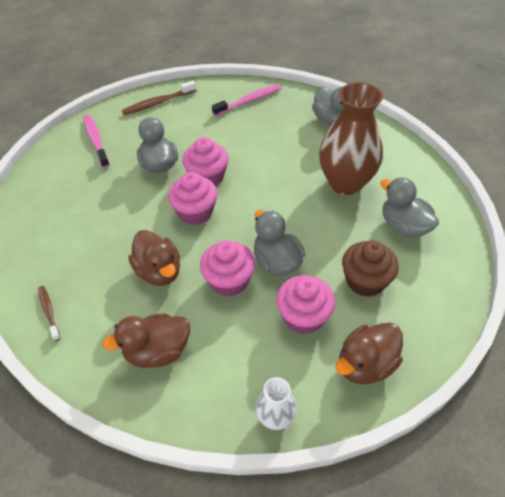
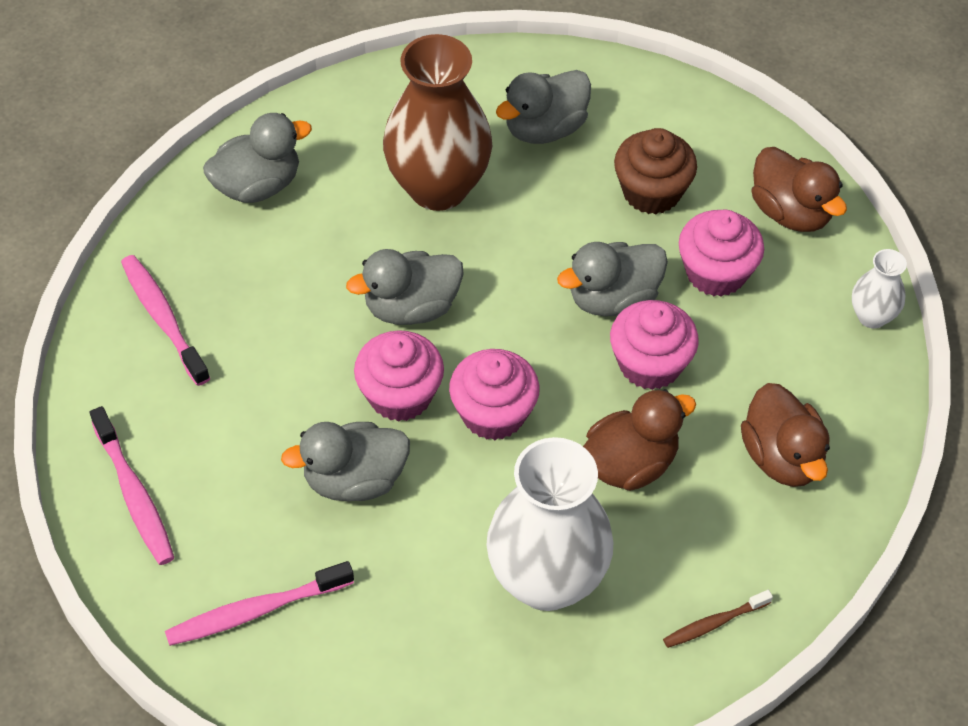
camera: 90 degrees left, 5 degrees up
brown toothbrush [122,80,197,115] -> pink toothbrush [90,406,174,565]
none -> grey duck [346,249,464,325]
none -> white vase [486,437,613,611]

